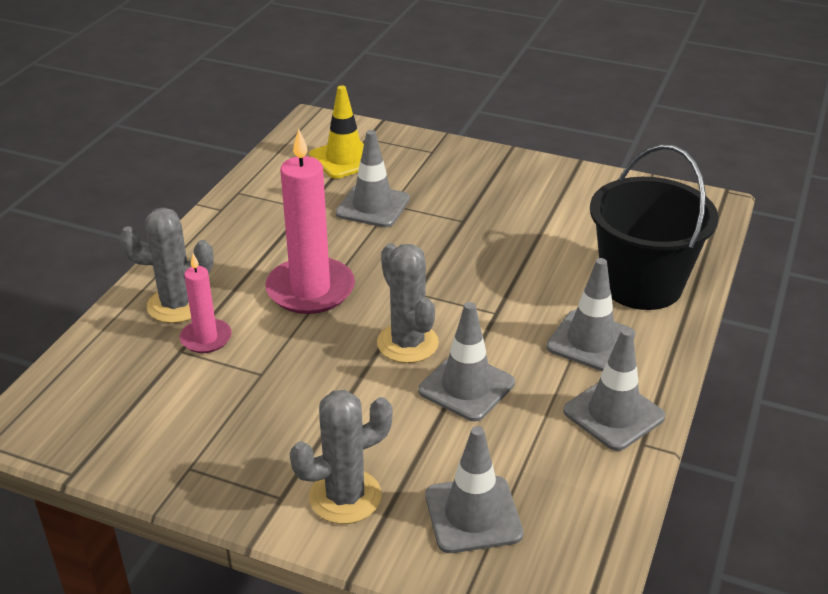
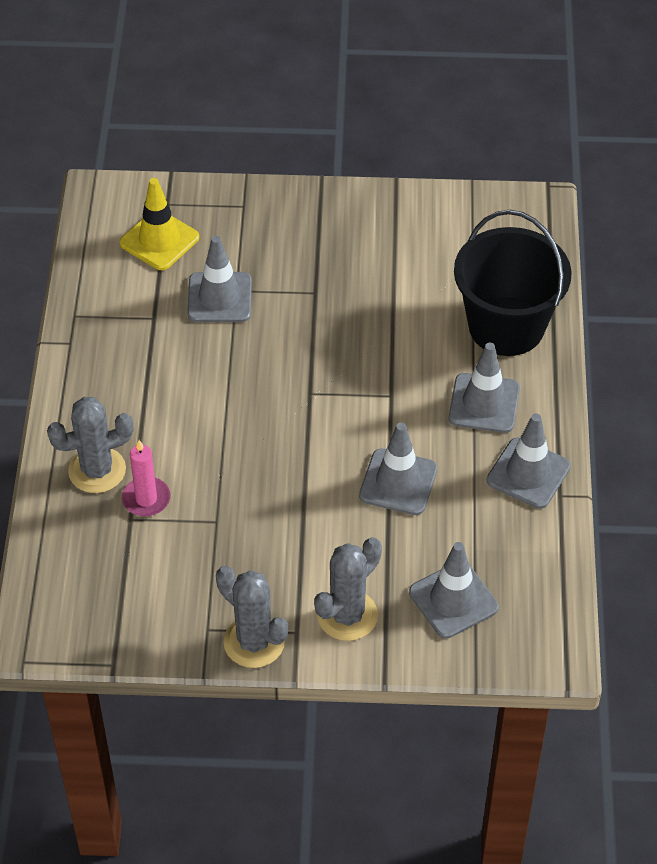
camera: 20 degrees left, 15 degrees up
pink candle [265,129,355,314] -> none
grey cactus [377,243,439,363] -> grey cactus moved to [216,566,288,668]

